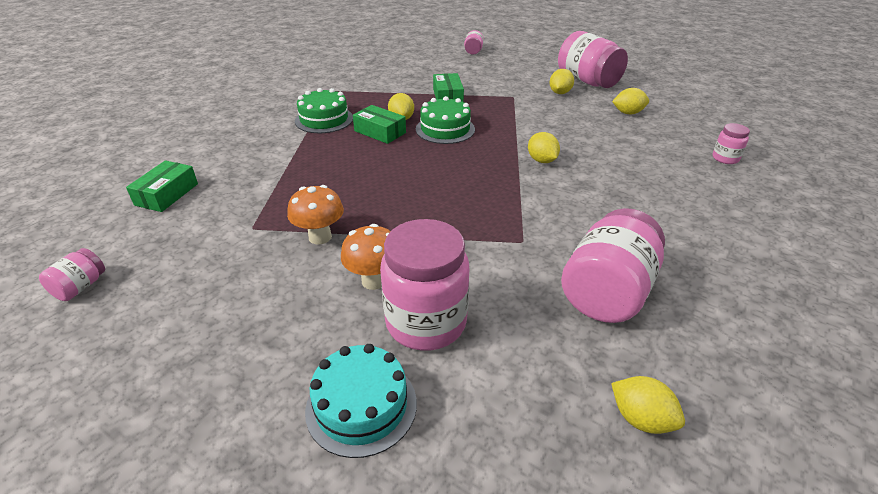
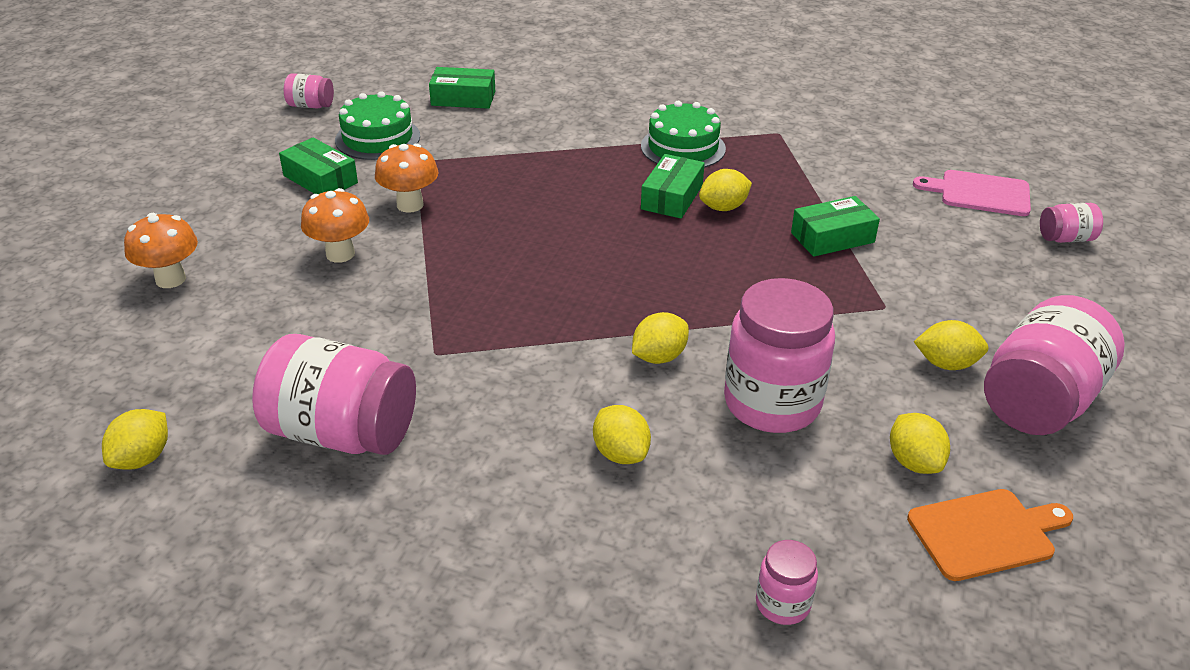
camera: 75 degrees right, 0 degrees up
turquoise cake [305,344,417,458] -> orange mushroom [124,213,198,288]
pink jar [380,219,469,351] -> pink jar moved to [724,278,835,433]
green cake [416,96,475,144] -> green cake moved to [335,91,420,160]
none -> green box [279,137,358,194]
none -> yellow lemon [593,405,651,464]
none -> orange cutting board [907,489,1073,581]
none -> pink cutting board [913,170,1031,216]

